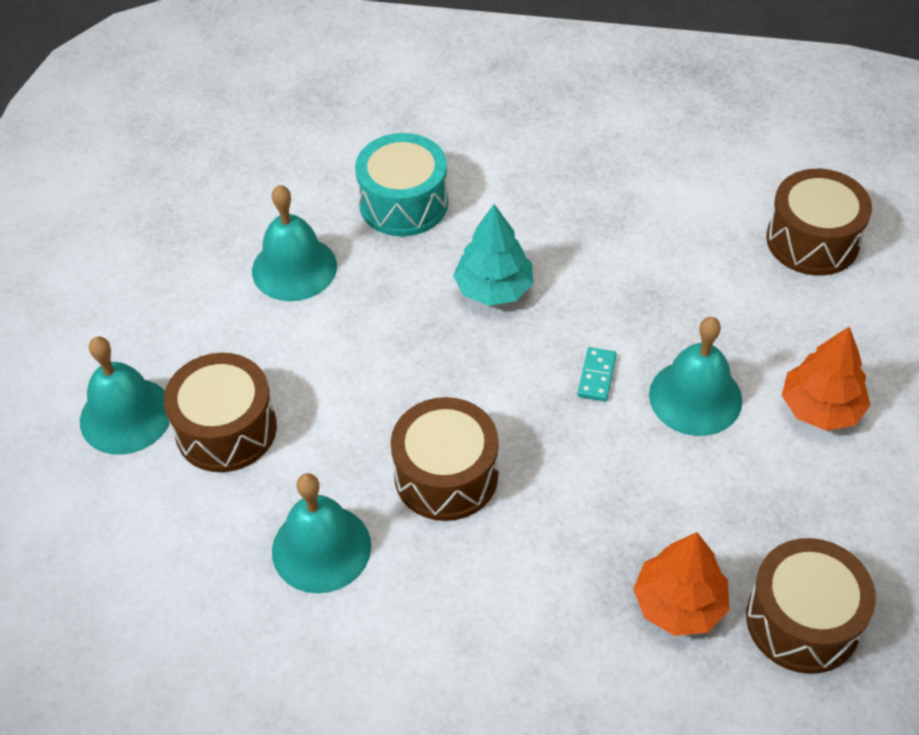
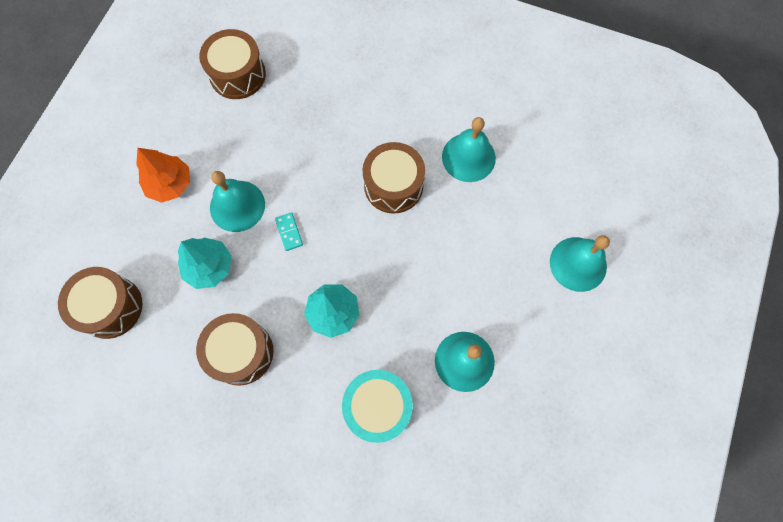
camera: 170 degrees left, 20 degrees up
brown drum [164,353,277,472] -> brown drum moved to [196,313,273,386]
turquoise domino [578,347,617,402] -> turquoise domino turned 45 degrees counterclockwise [275,212,303,251]
orange tree [633,532,729,636] -> none
none -> turquoise tree [178,237,232,289]

